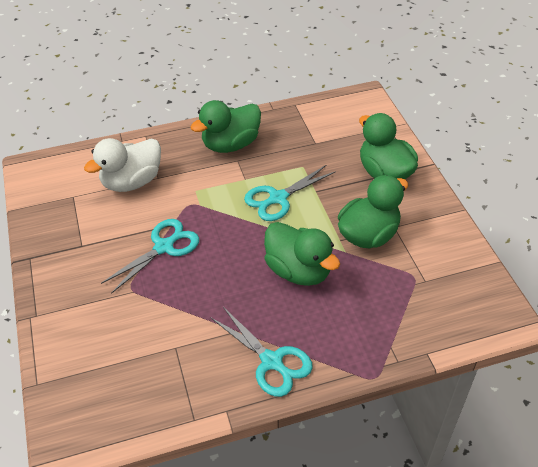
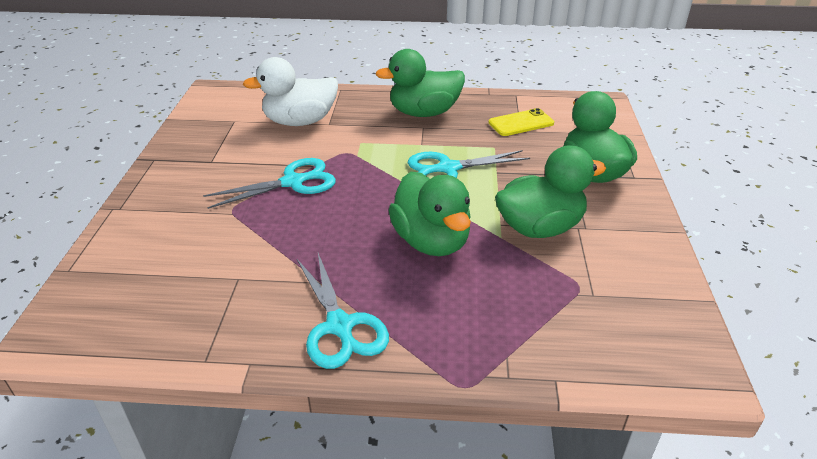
camera: 20 degrees right, 10 degrees down
none -> yellow phone [488,108,554,136]

